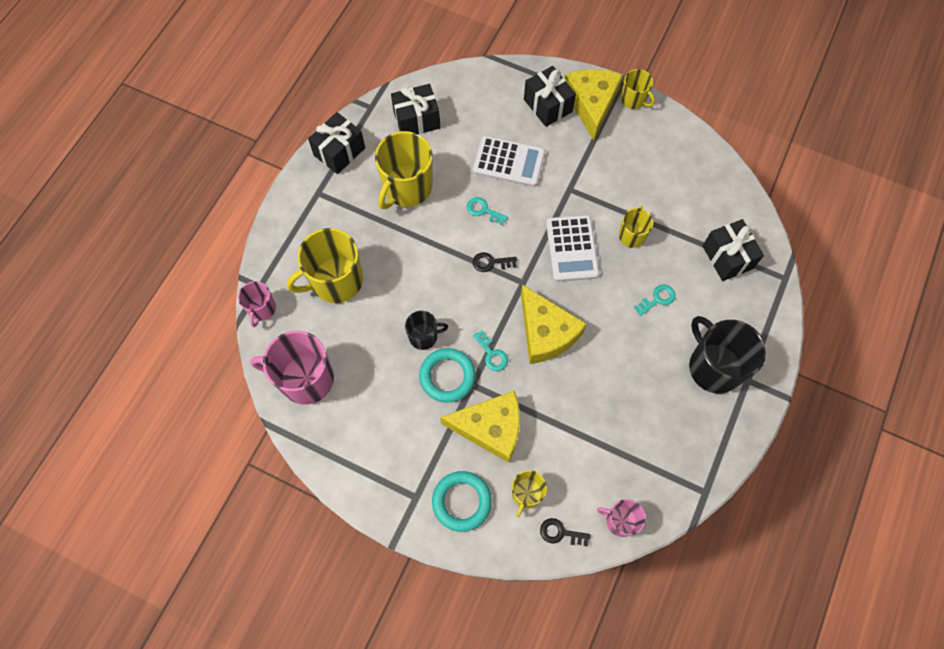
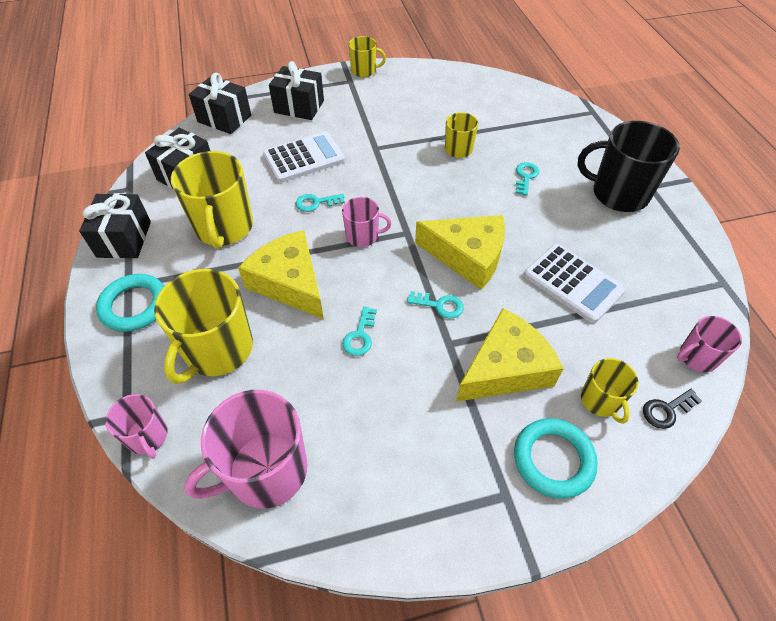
camera: 40 degrees left, 15 degrees down
black mug [405,311,448,350] -> turquoise key [342,306,377,356]
turquoise ring [419,348,476,403] -> turquoise ring moved to [96,274,164,332]
black key [473,252,517,272] -> pink mug [342,197,391,247]
white calculator [546,215,599,282] -> white calculator moved to [524,244,626,323]
yellow cheese [564,69,623,140] -> yellow cheese moved to [238,230,324,319]
black gift [702,219,764,281] -> black gift moved to [189,73,251,134]

